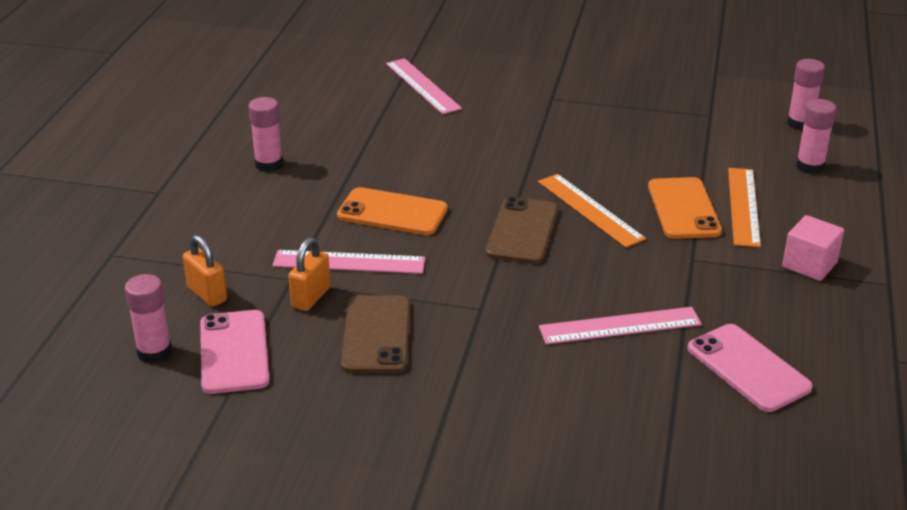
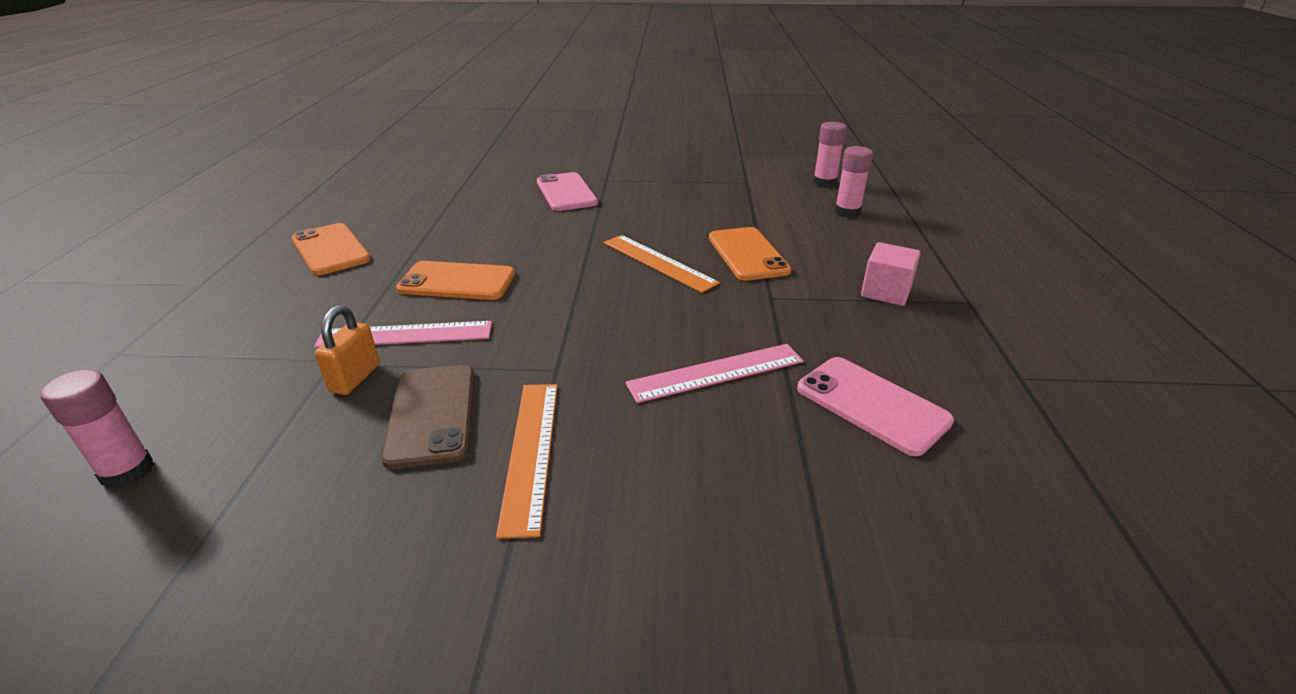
camera: 10 degrees left, 0 degrees up
orange padlock [183,235,227,307] -> none
pink phone [200,310,269,394] -> pink phone moved to [537,172,598,211]
pink glue stick [249,97,283,172] -> orange phone [292,223,371,275]
pink ruler [386,58,462,114] -> none
brown phone [486,197,558,264] -> none
orange ruler [728,168,761,247] -> orange ruler moved to [496,384,558,539]

